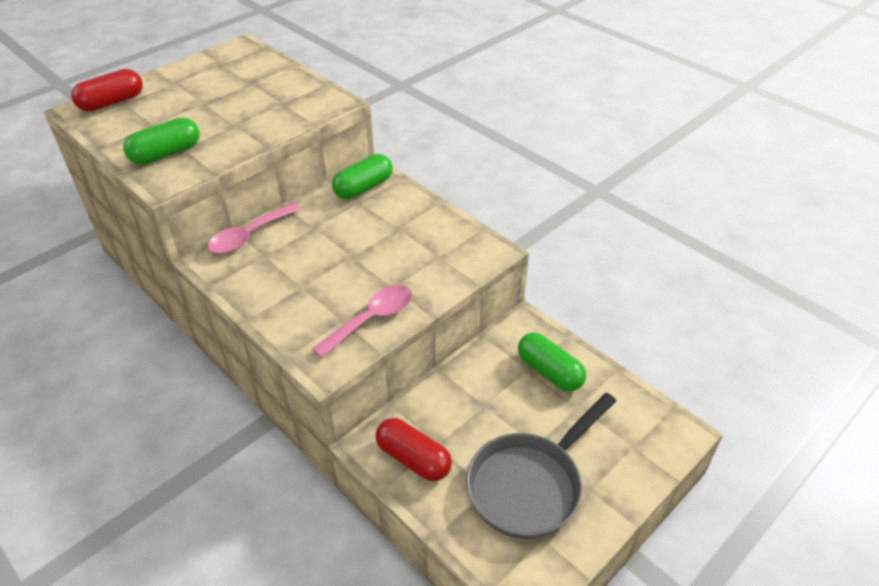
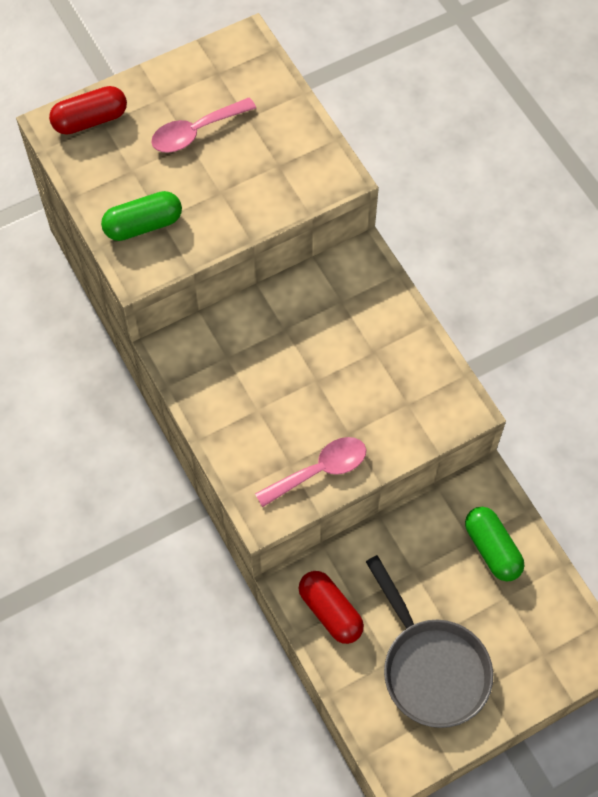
camera: 15 degrees right, 20 degrees up
pink spoon [208,203,301,254] -> pink spoon moved to [151,97,256,153]
green capsule [332,154,393,199] -> none
grey pan [466,393,616,539] -> grey pan turned 90 degrees counterclockwise [366,555,493,728]

